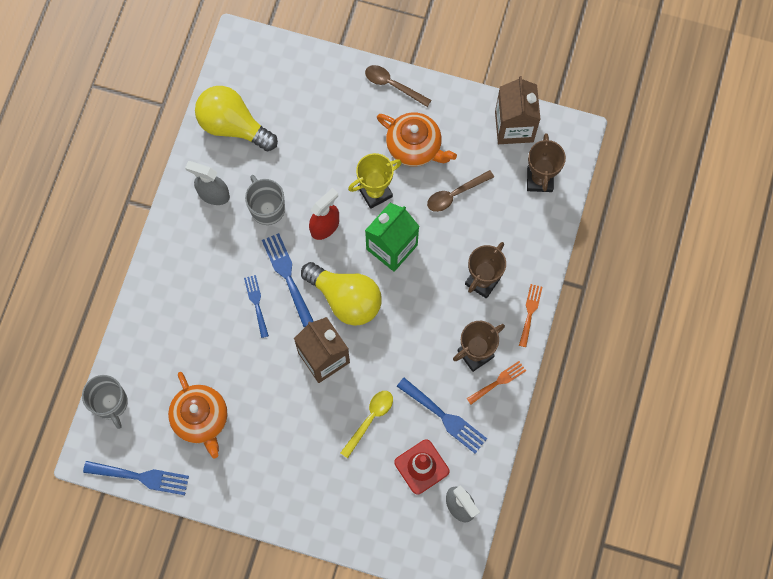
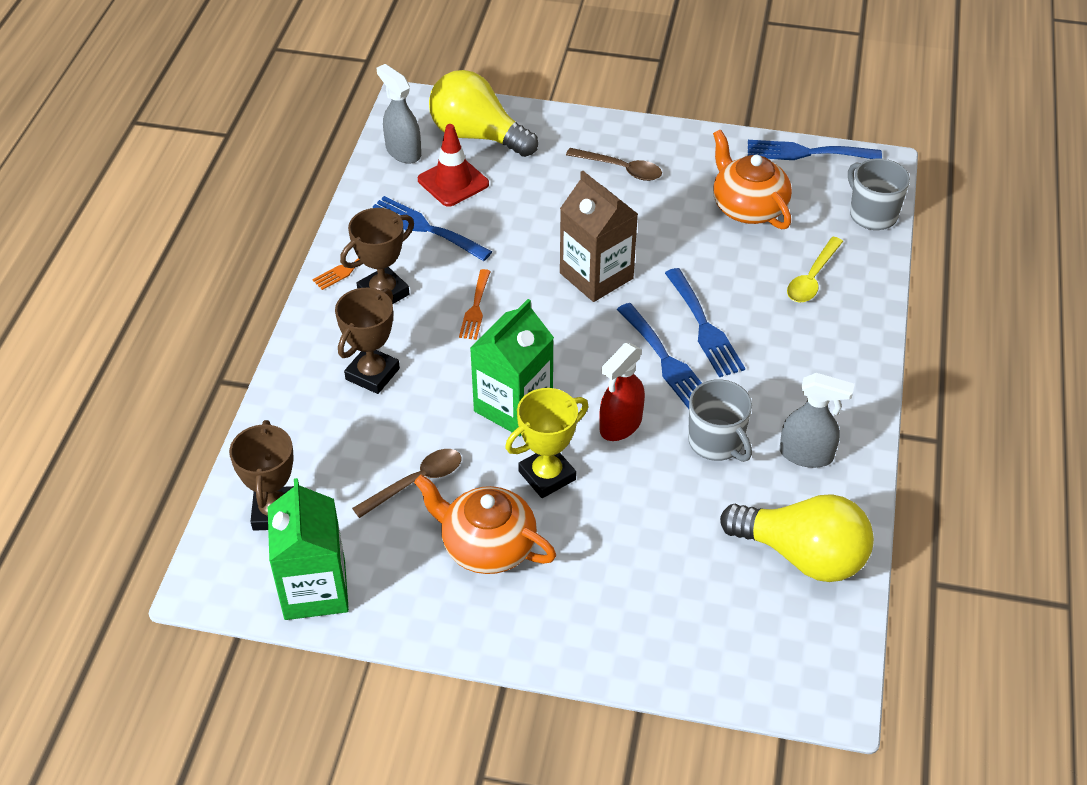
camera: 175 degrees right, 25 degrees down
blue fork [244,275,269,338] -> blue fork [665,268,745,377], size x1.55
yellow light bulb [301,262,382,326] -> yellow light bulb moved to [429,70,538,157]
yellow spoon [340,391,393,458] -> yellow spoon moved to [787,237,843,302]
brown spoon [365,65,431,107] -> brown spoon moved to [566,148,662,181]
brown carton [495,76,541,144] -> green carton [268,478,349,620]
orange fork [519,284,542,347] -> orange fork moved to [459,269,491,340]

